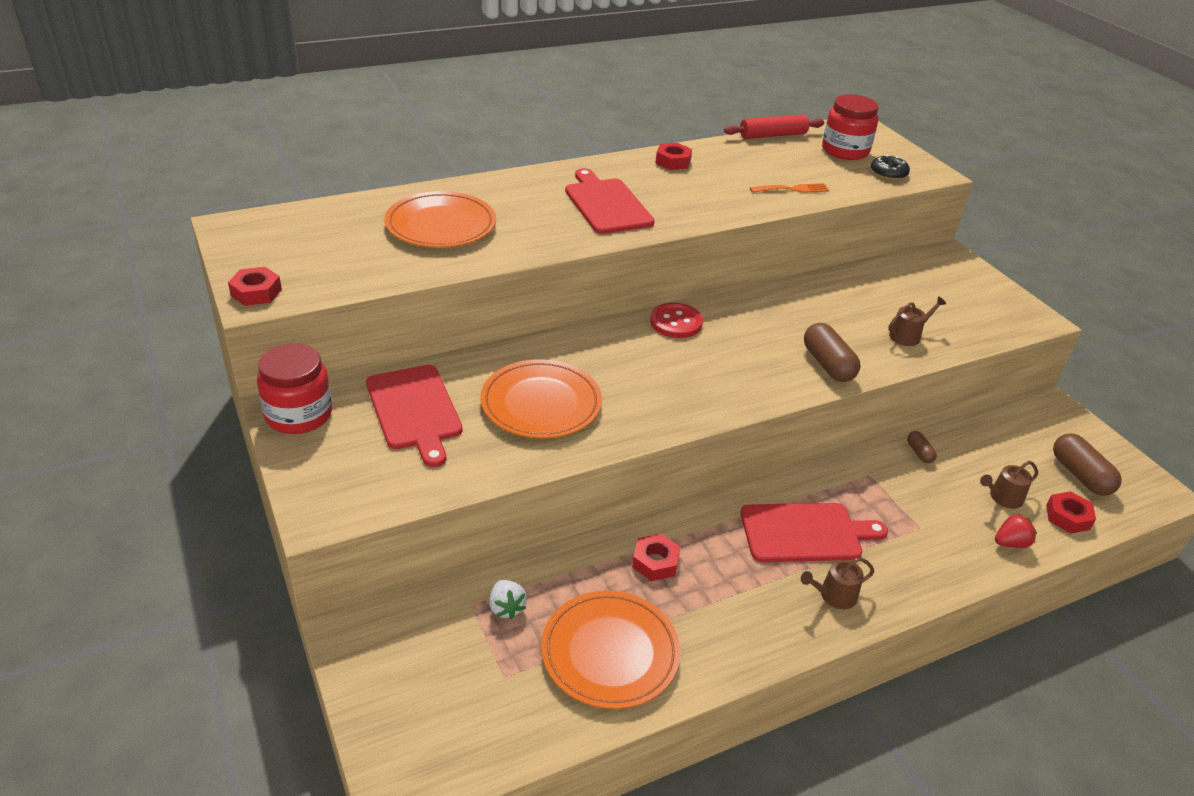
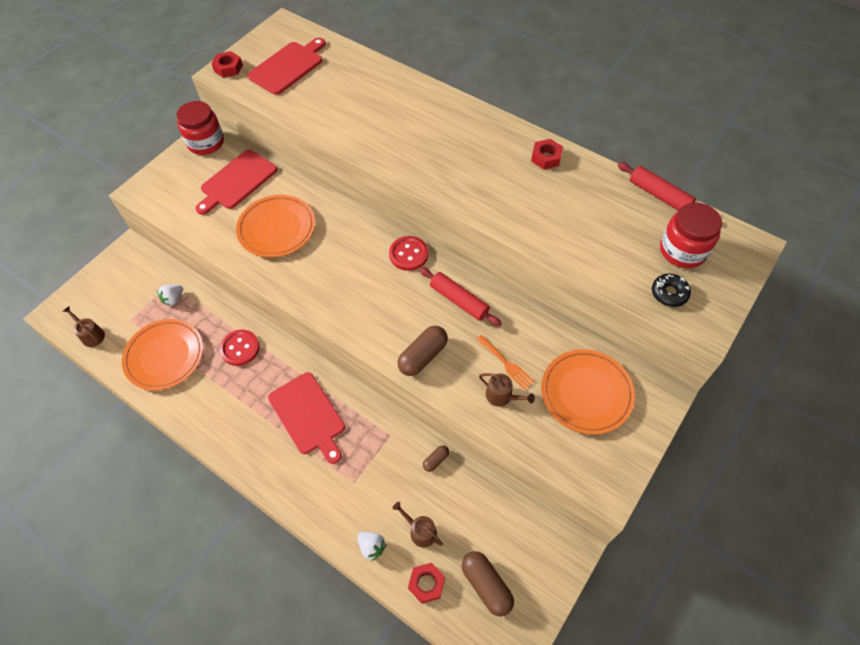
camera: 65 degrees right, 20 degrees up
orange plate [384,191,496,248] -> orange plate moved to [541,349,635,435]
red cutting board [565,168,655,234] -> red cutting board moved to [248,38,326,95]
red nut [632,534,680,581] -> red button [219,330,260,366]
orange fork [750,183,829,193] -> orange fork moved to [476,335,535,390]
brown watering can [801,557,874,609] -> brown watering can moved to [63,306,105,347]
red strawberry [995,514,1037,548] -> white strawberry [358,532,386,561]
brown capsule [1053,433,1122,496] -> brown capsule turned 75 degrees counterclockwise [462,551,514,617]
none -> red rolling pin [420,267,502,326]

